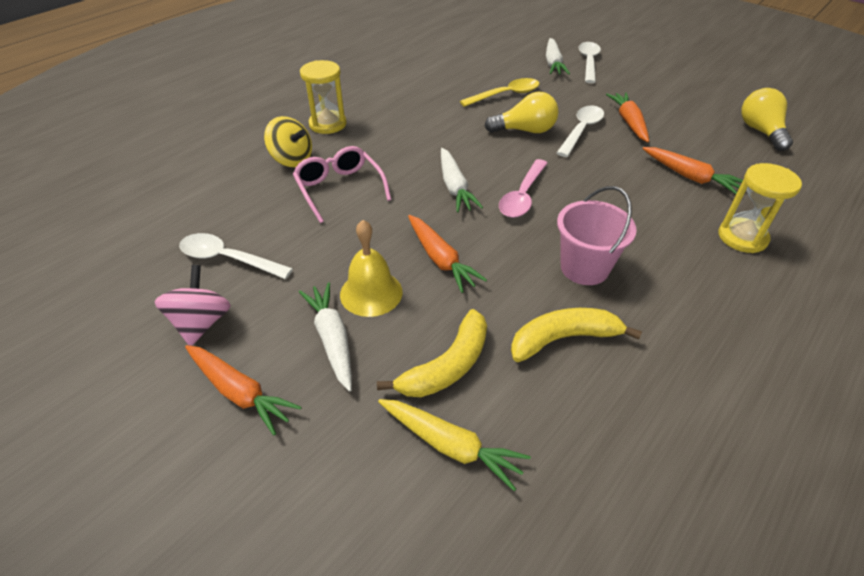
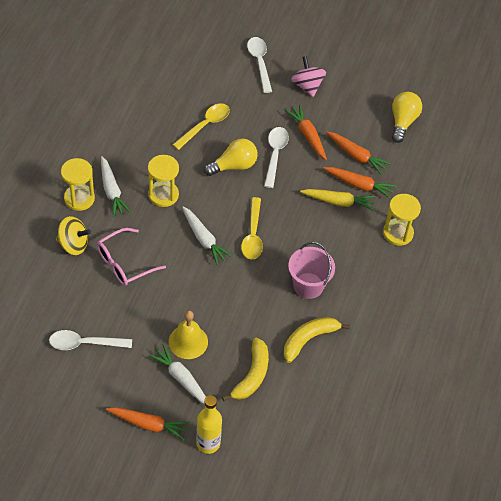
camera: 25 degrees left, 10 degrees up
pink spinning top [155,265,231,346] -> pink spinning top moved to [291,56,326,97]
pink glasses [293,146,391,223] -> pink glasses turned 75 degrees counterclockwise [97,228,166,286]
yellow carrot [378,399,531,491] -> yellow carrot moved to [300,189,376,211]
orange carrot [408,215,487,293] -> orange carrot moved to [326,132,391,175]
pink spoon [499,159,548,218] -> yellow spoon [241,197,263,259]
white carrot [546,38,570,74] -> white carrot moved to [101,156,131,217]
yellow light bulb [741,88,793,151] -> yellow light bulb turned 45 degrees clockwise [392,92,422,143]
none -> yellow hourglass [148,155,179,207]
none -> yellow bottle [196,395,222,454]

